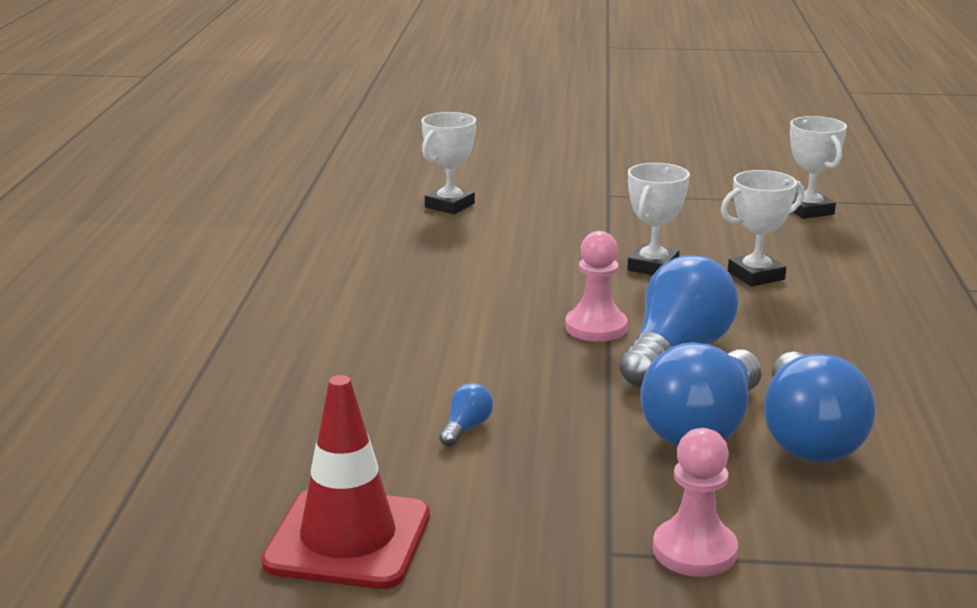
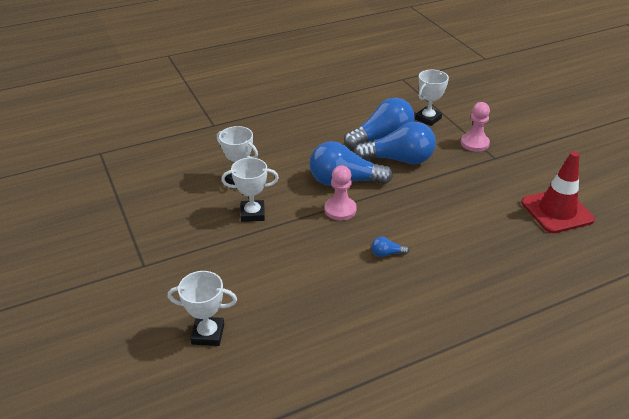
camera: 120 degrees left, 15 degrees up
blue light bulb [439,383,493,447] -> blue light bulb moved to [371,237,409,257]
white trophy [790,116,847,219] -> white trophy moved to [415,70,449,126]

